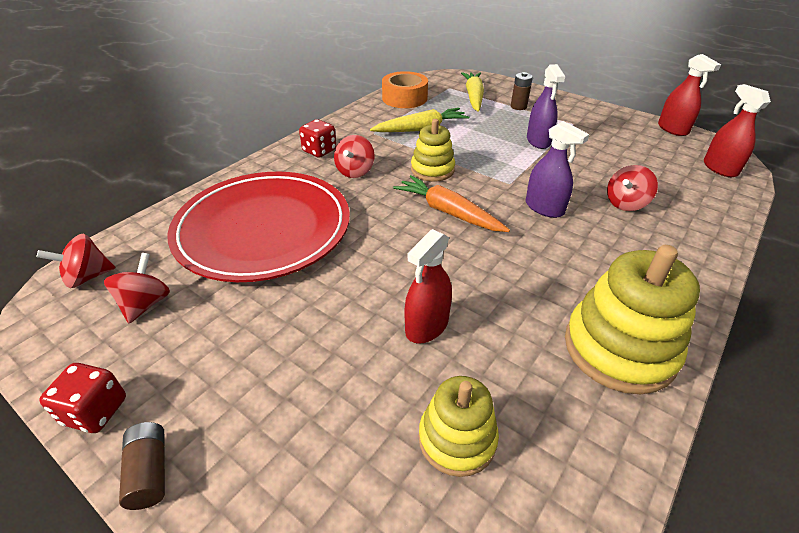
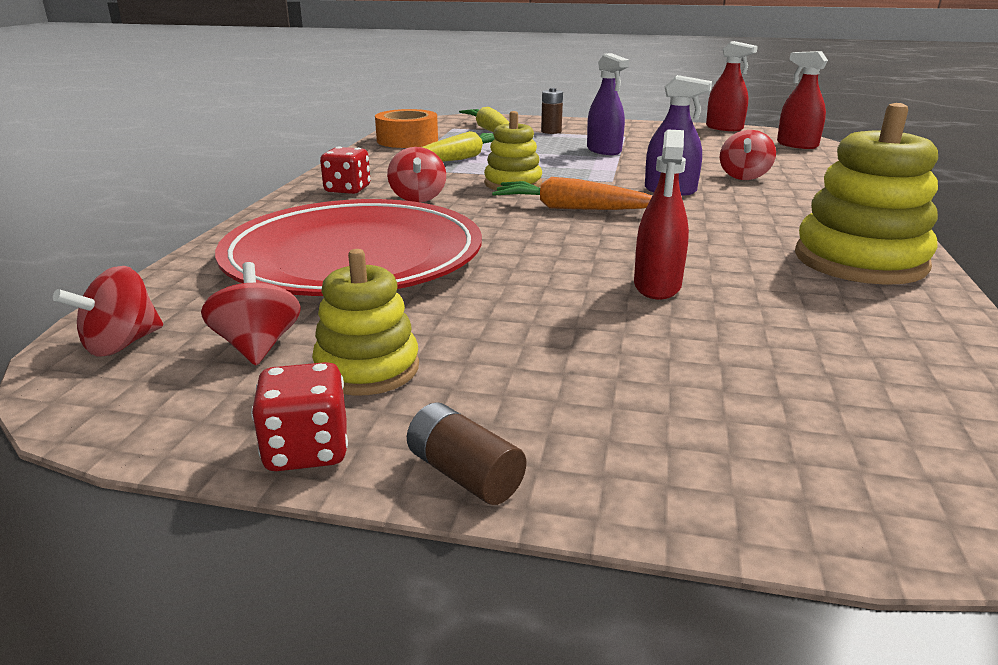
camera: 25 degrees left, 15 degrees down
yellow stacking toy [419,376,499,477] -> yellow stacking toy moved to [312,249,419,395]

